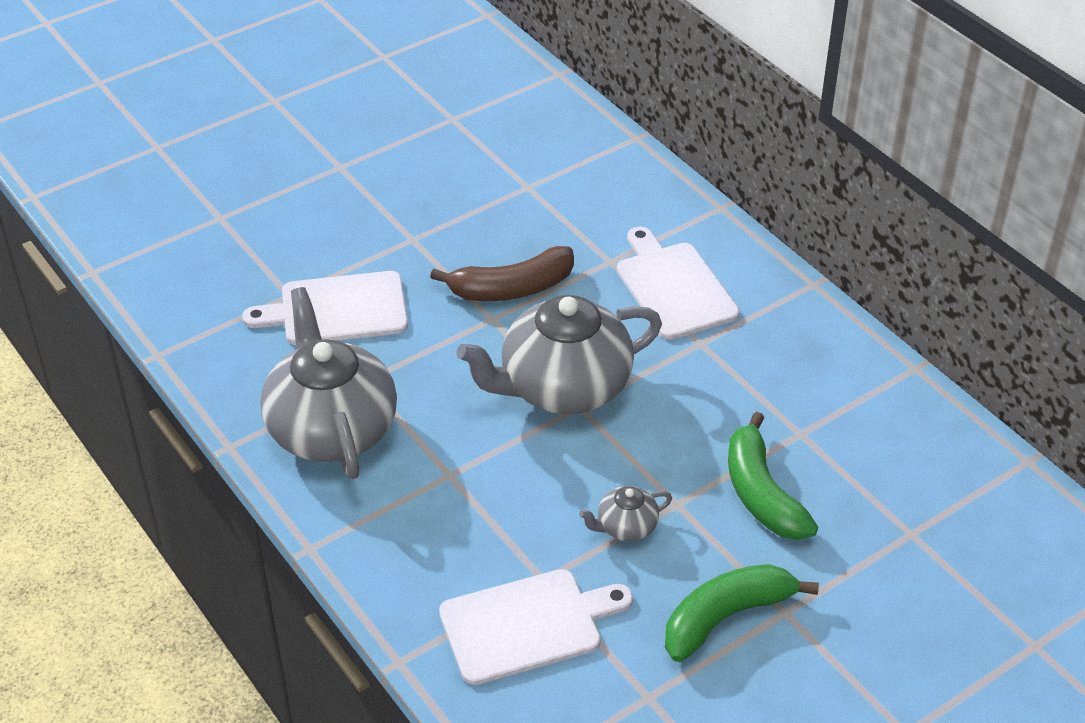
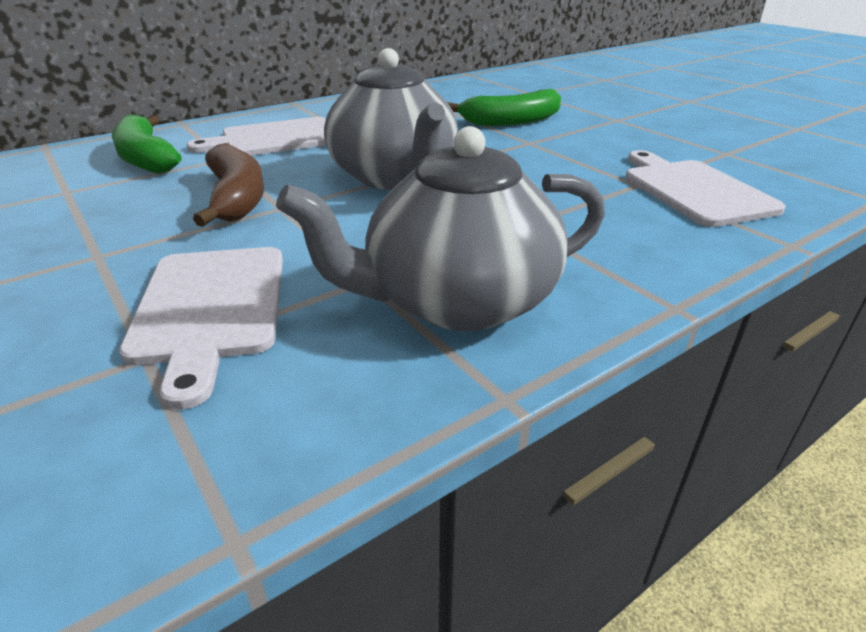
camera: 90 degrees left, 10 degrees down
grey teapot [579,486,672,541] -> none
green banana [665,564,819,662] -> green banana moved to [112,115,181,174]

